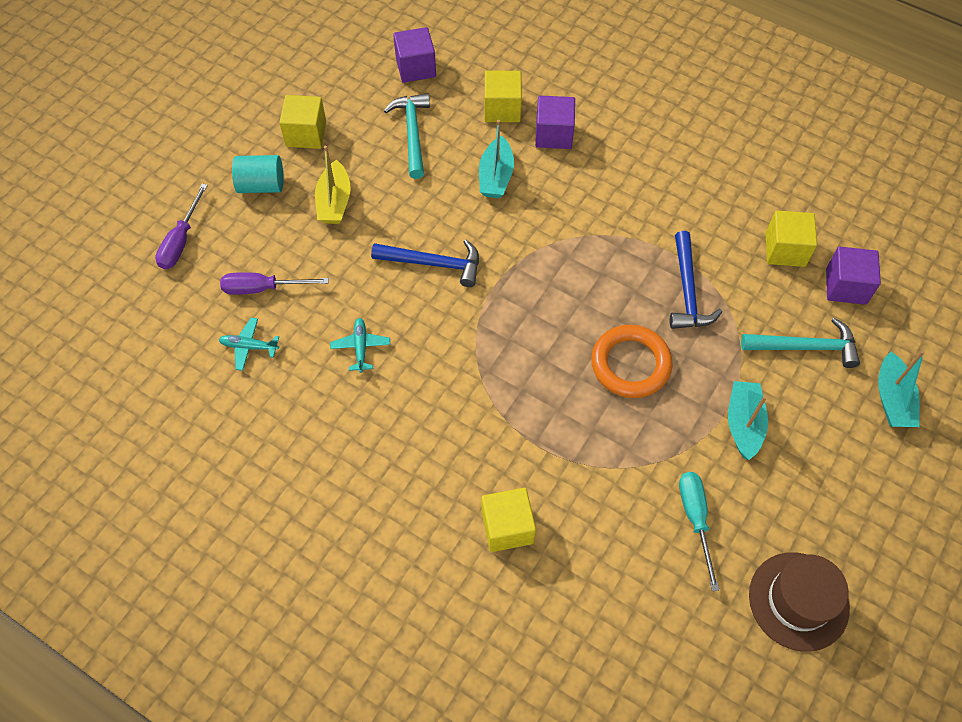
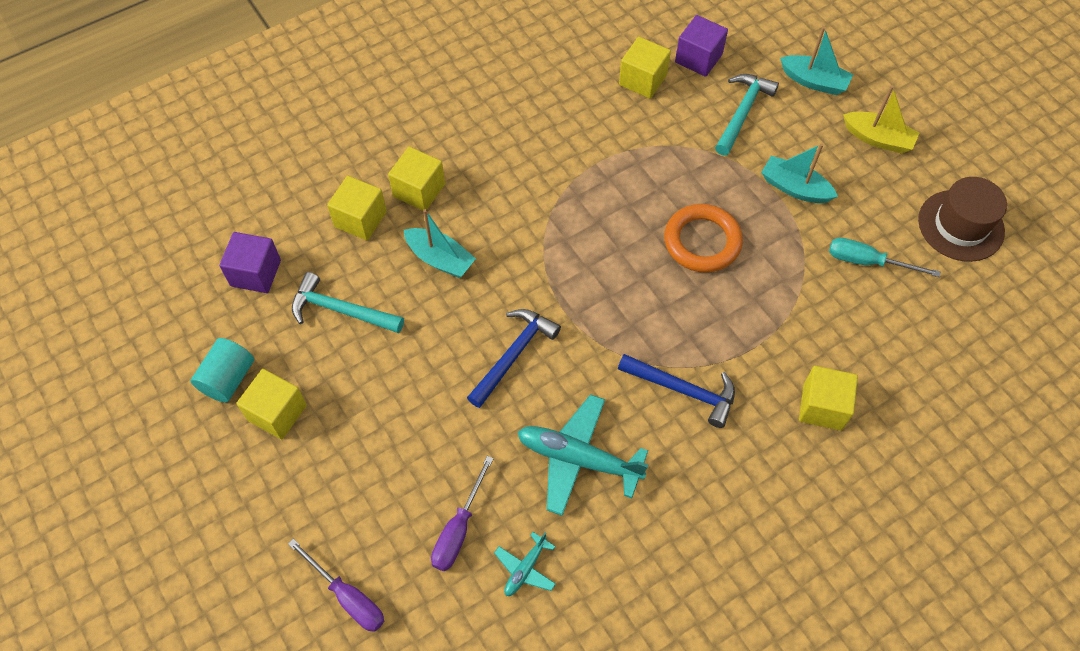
camera: 65 degrees left, 0 degrees up
turquoise cylinder [232,155,284,193] -> turquoise cylinder moved to [190,338,254,403]
yellow boat [315,146,351,224] -> yellow boat moved to [843,85,919,154]
turquoise plane [330,318,390,373] -> turquoise plane [518,394,648,516], size x1.99
purple cube [535,96,575,149] -> yellow cube [388,147,445,210]
blue hammer [670,231,722,329] -> blue hammer moved to [618,354,735,428]

